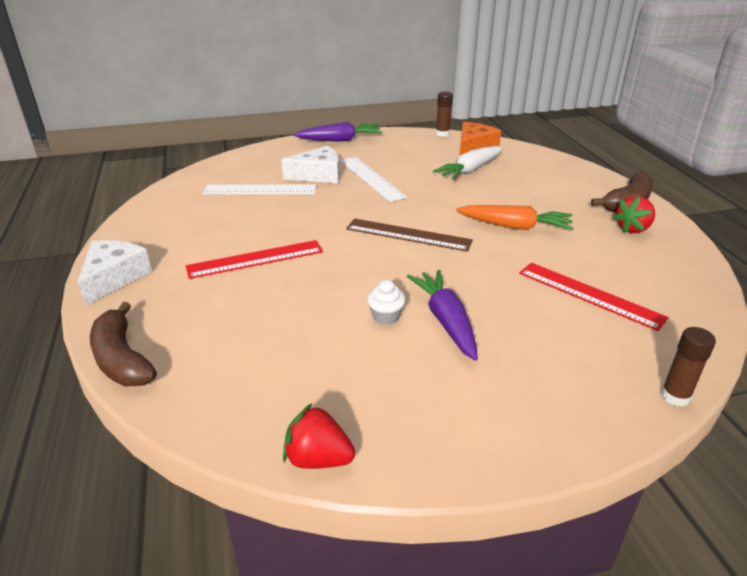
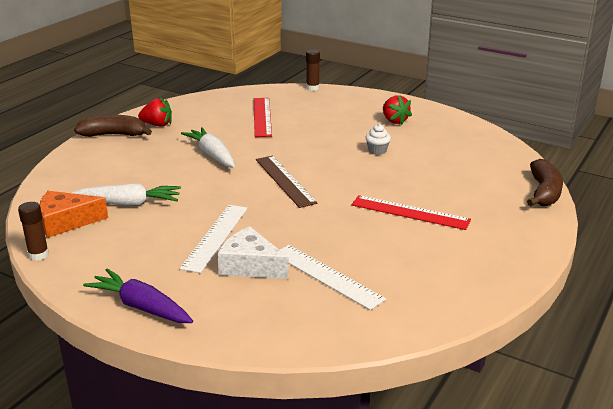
camera: 135 degrees left, 5 degrees down
white cheese [77,240,152,306] -> none
red strawberry [283,403,355,469] -> red strawberry moved to [383,95,412,125]
purple carrot [407,270,478,361] -> none
orange carrot [456,205,573,230] -> white carrot [181,127,235,168]

